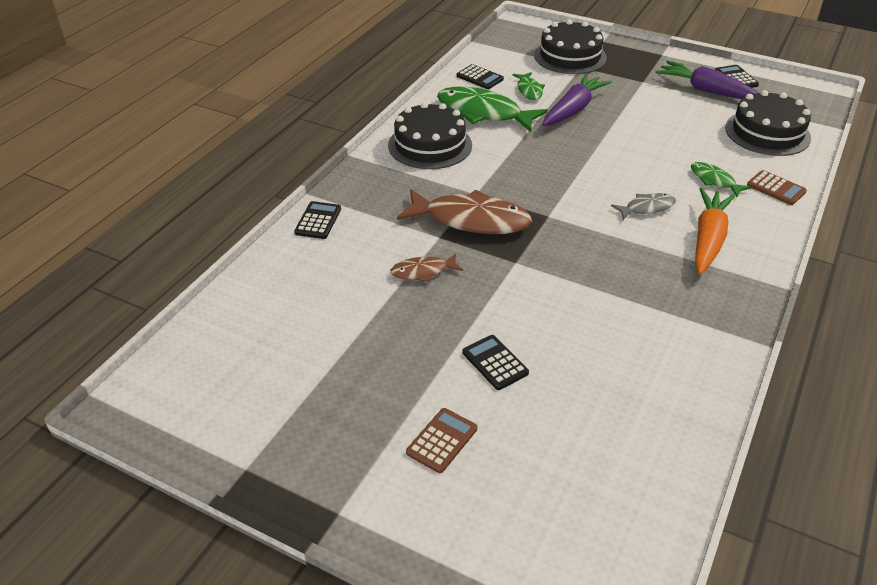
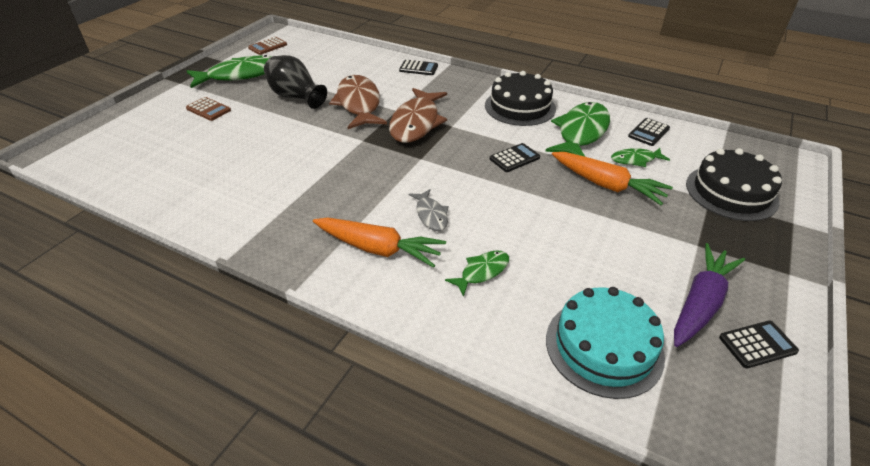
camera: 90 degrees right, 0 degrees up
brown fish [390,253,463,282] -> brown fish [329,75,387,129], size x1.96
black calculator [462,335,529,390] -> black calculator moved to [490,143,540,172]
purple carrot [542,73,612,126] -> orange carrot [552,152,673,206]
black cake [725,90,811,156] -> turquoise cake [546,287,665,399]
brown calculator [747,170,807,205] -> brown calculator moved to [248,37,287,55]
none -> green fish [187,55,271,88]
none -> black vase [264,55,327,109]

